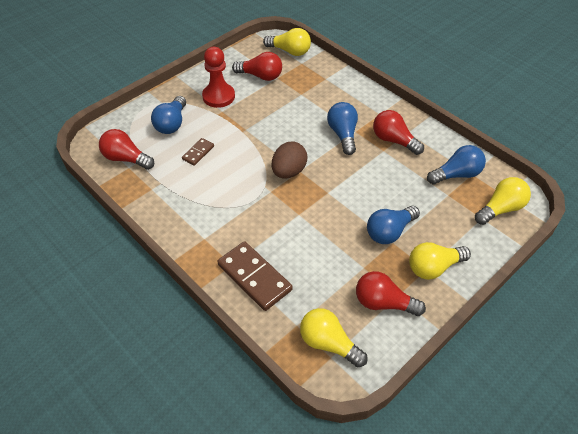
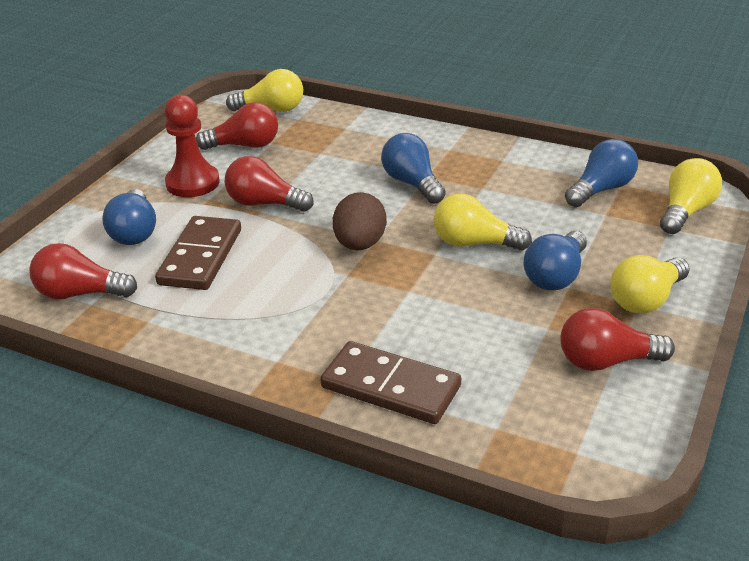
camera: 20 degrees left, 15 degrees down
brown domino [182,138,214,166] -> brown domino [155,216,241,290], size x1.93
yellow light bulb [300,308,368,367] -> yellow light bulb moved to [434,194,532,251]
red light bulb [373,110,424,155] -> red light bulb moved to [225,156,314,212]

